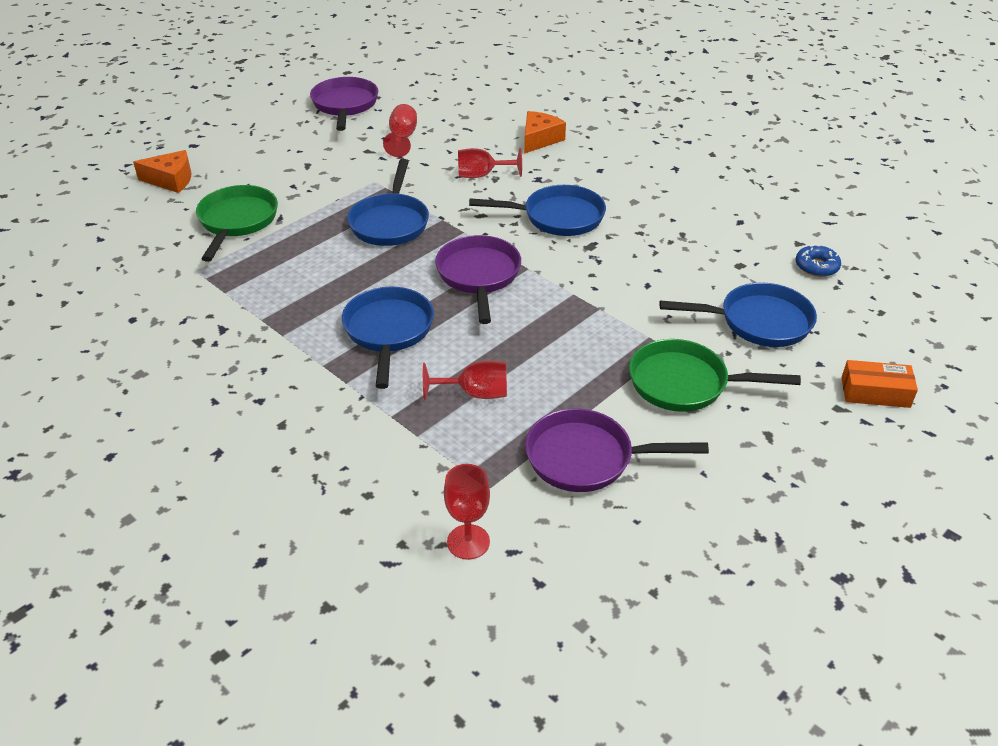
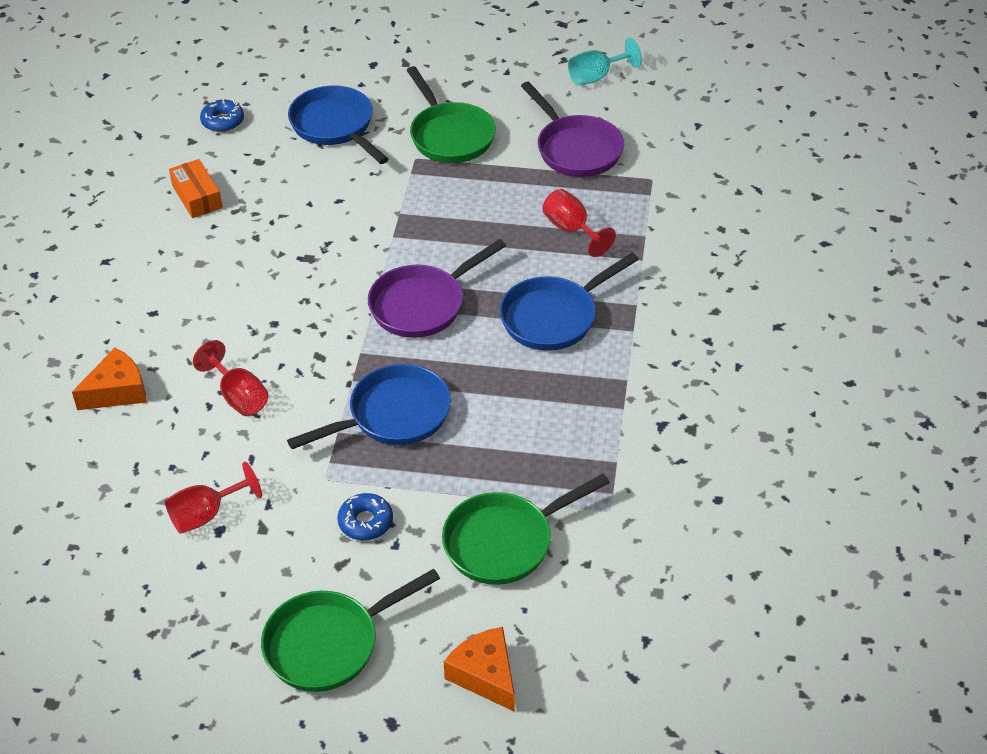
camera: 125 degrees left, 5 degrees up
purple pan [310,77,378,131] -> none
red goblet [444,464,490,560] -> none
blue pan [469,185,606,236] -> none
orange cheese [524,111,566,154] -> orange cheese turned 150 degrees clockwise [72,348,147,410]
orange box [841,360,918,408] -> orange box moved to [169,159,223,218]
none -> green pan [261,569,440,692]
none -> blue donut [337,493,393,540]
none -> turquoise goblet [568,38,642,86]

